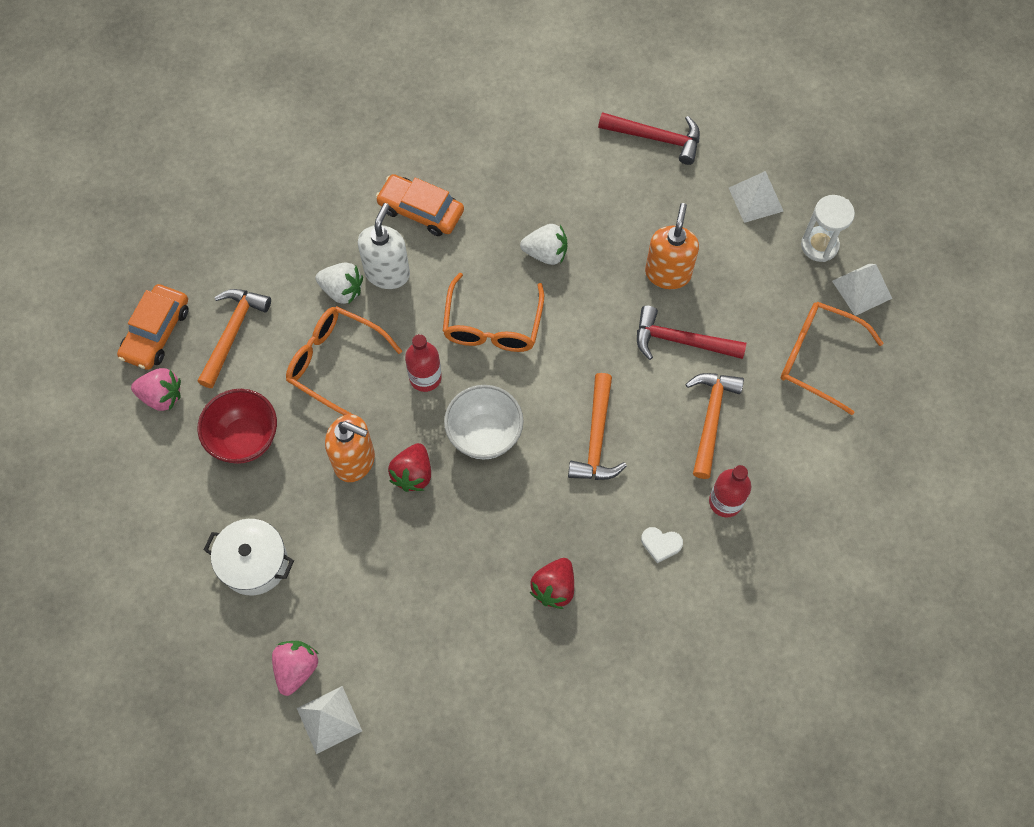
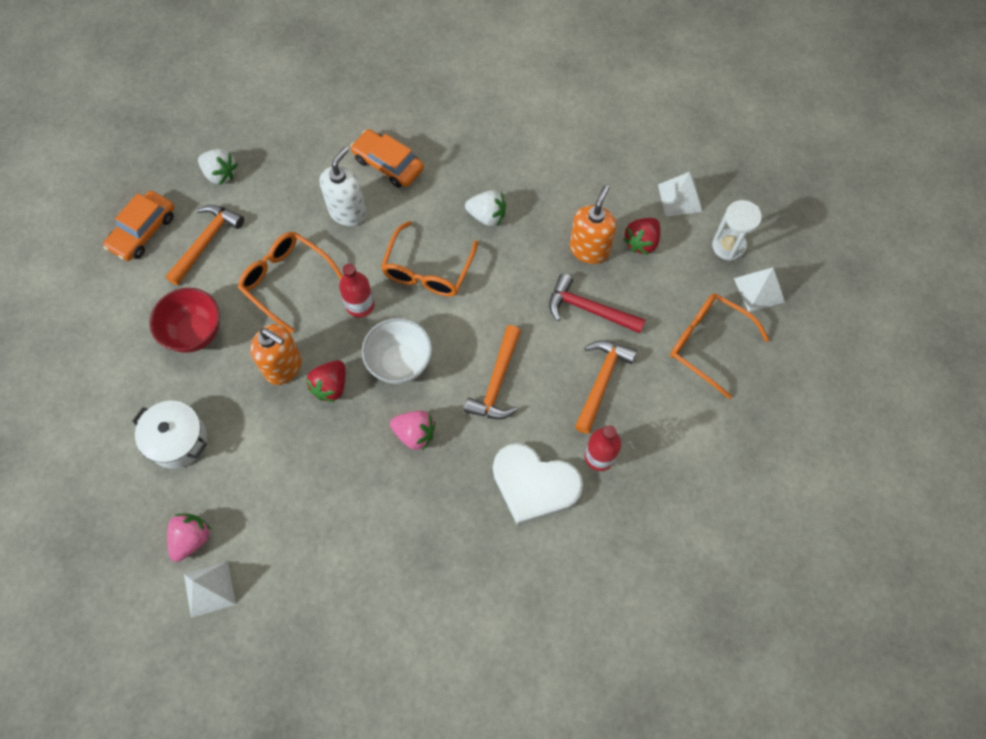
camera: 10 degrees right, 0 degrees up
pink strawberry [131,368,181,411] -> pink strawberry moved to [390,411,436,451]
white strawberry [316,263,363,305] -> white strawberry moved to [198,149,238,185]
red strawberry [530,558,574,609] -> red strawberry moved to [623,218,660,255]
red hammer [598,112,700,165] -> none
white heart [641,527,683,563] -> white heart [493,443,583,525], size x2.46

